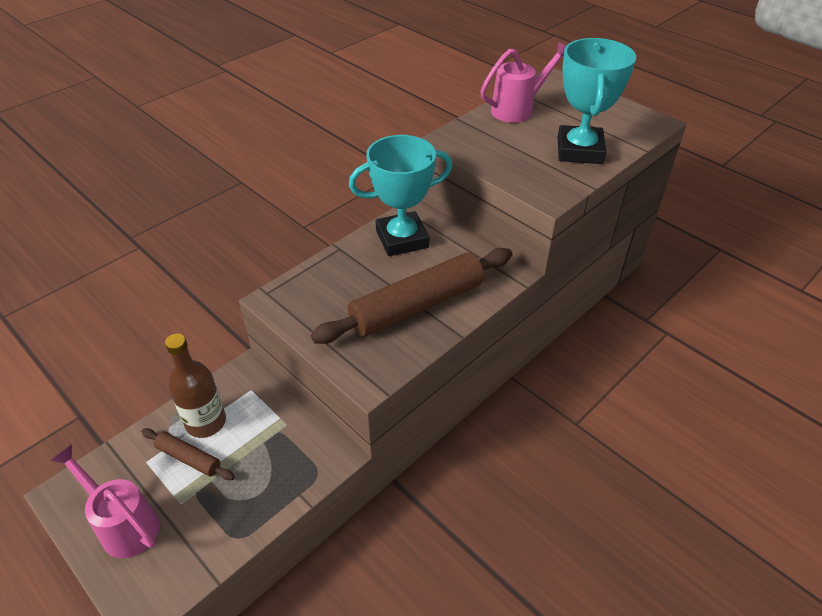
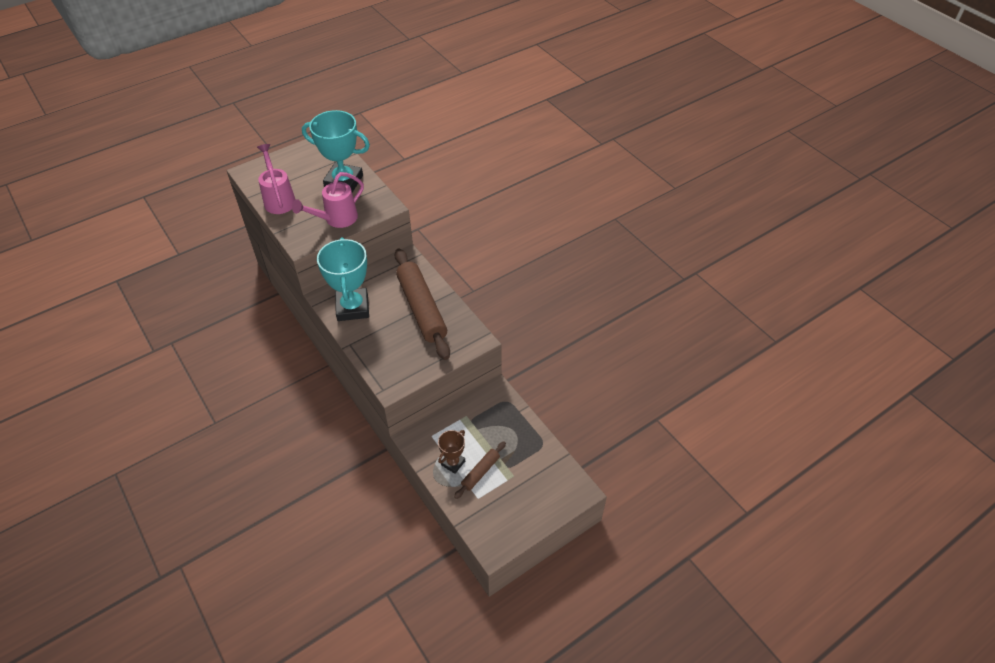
camera: 80 degrees left, 5 degrees up
pink watering can [50,444,160,558] -> pink watering can moved to [292,172,364,228]
brown bottle [165,334,226,438] -> brown trophy [438,430,465,474]

